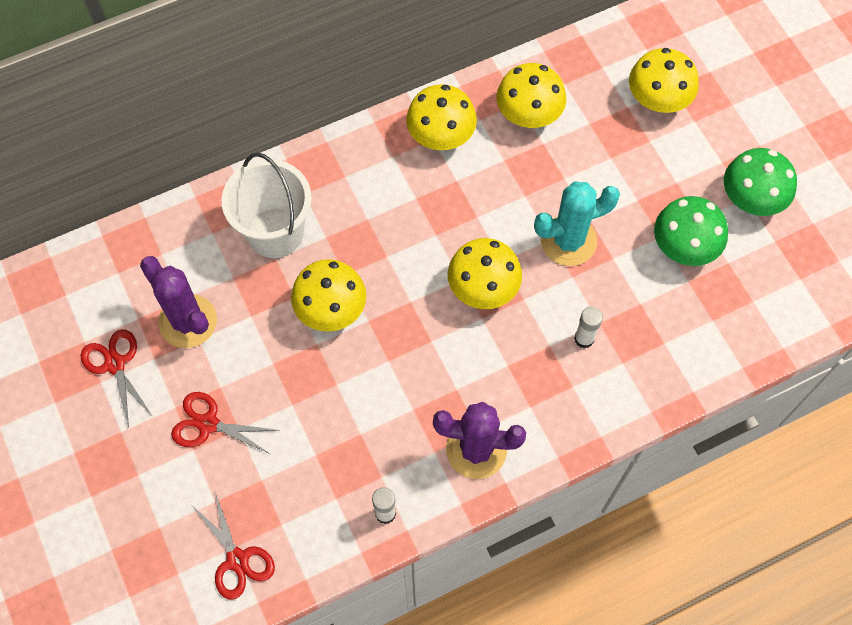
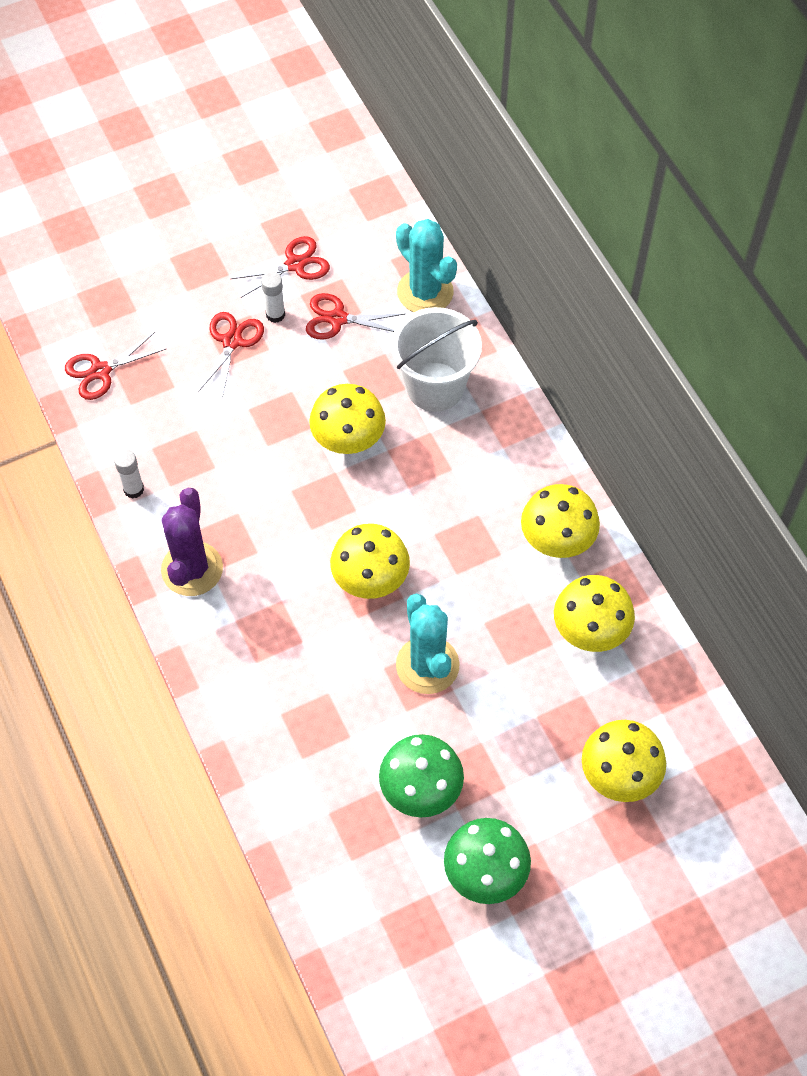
camera: 90 degrees right, 5 degrees down
purple cactus [140,256,217,348] -> red scissors [306,293,405,340]
white glue stick [574,307,603,348] -> white glue stick moved to [261,272,285,323]
none -> turquoise cactus [396,219,457,312]

